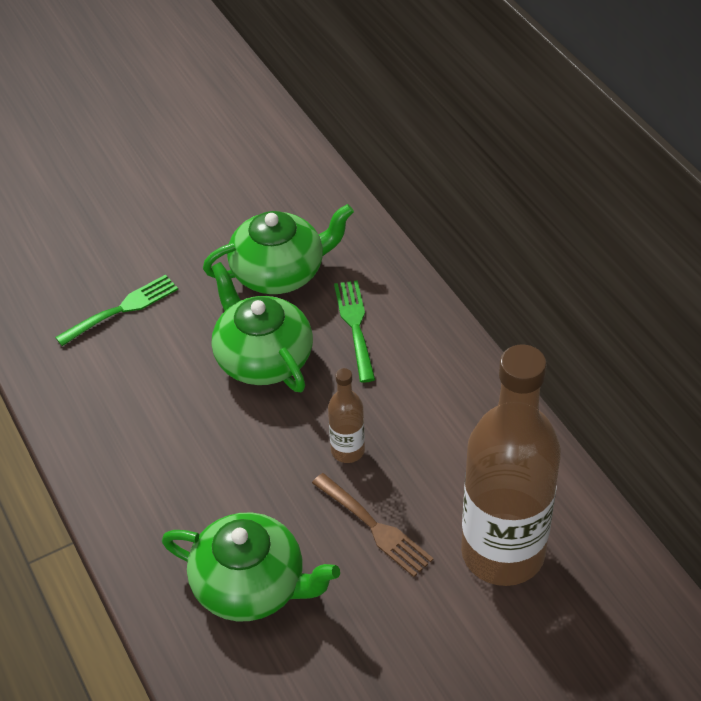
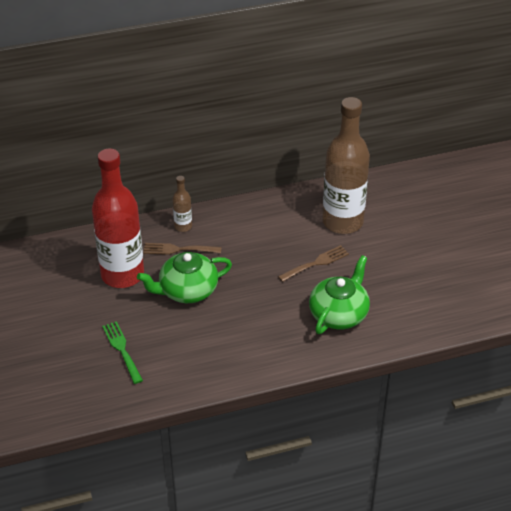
camera: 80 degrees left, 5 degrees down
green teapot [203,204,354,294] -> red bottle [92,148,144,288]
brown bottle [328,368,365,463] -> brown bottle moved to [173,176,192,232]
green fork [334,280,375,383] -> brown fork [143,243,221,255]

